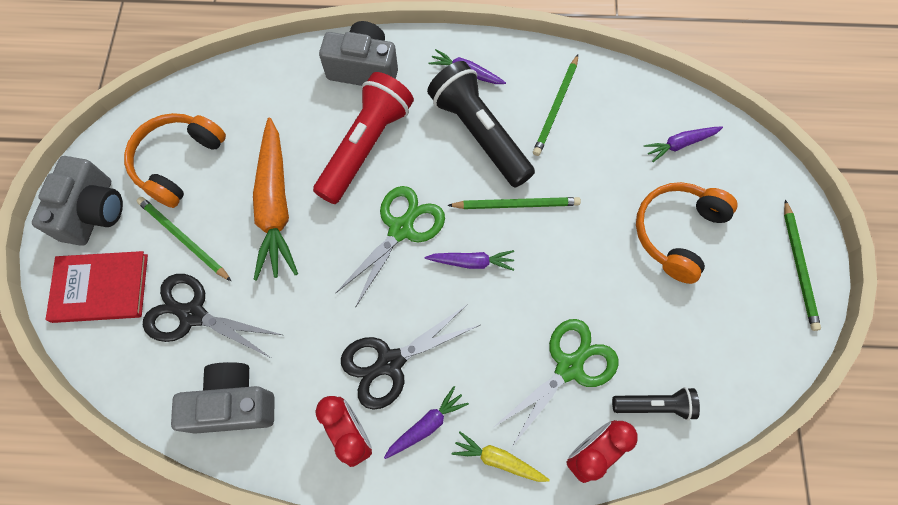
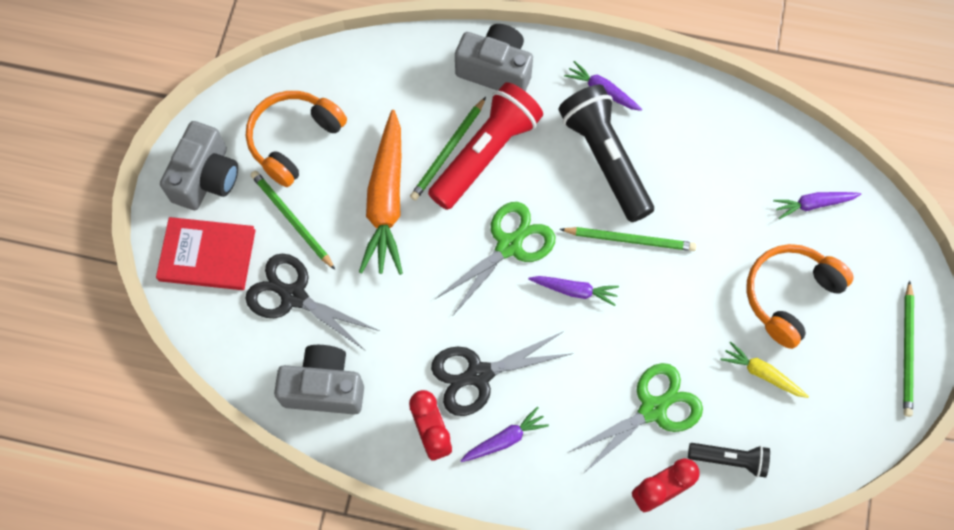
camera: 10 degrees right, 0 degrees up
yellow carrot [452,432,550,482] -> yellow carrot moved to [721,341,809,398]
green pencil [533,55,578,156] -> green pencil moved to [410,97,486,201]

